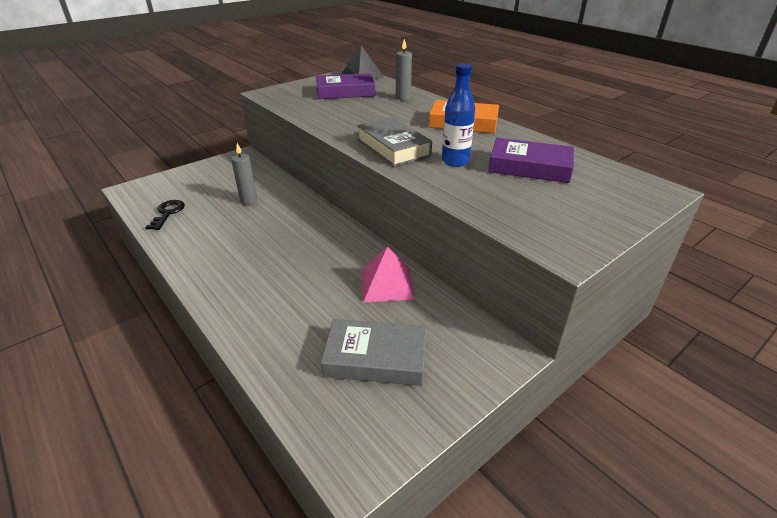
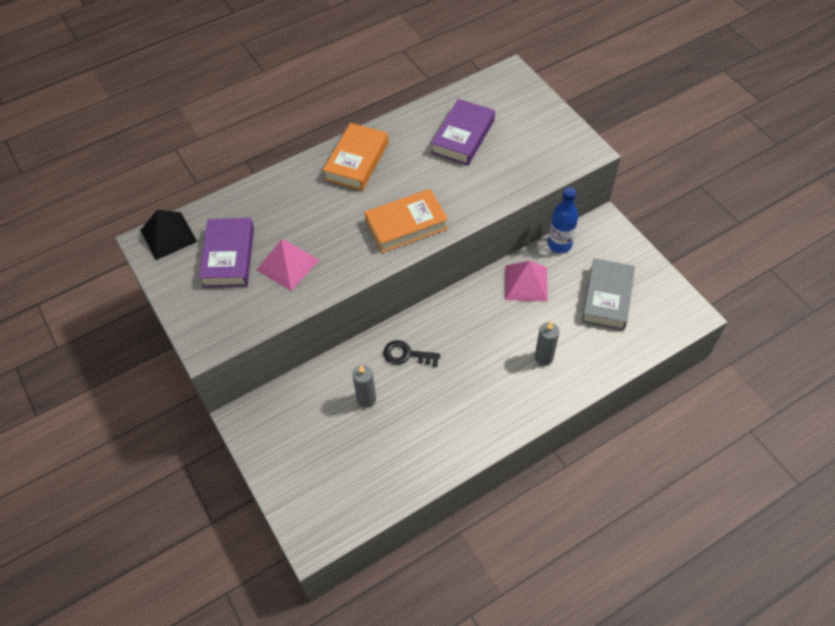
camera: 80 degrees left, 20 degrees up
black key [145,200,185,230] -> black key moved to [383,340,440,367]
grey book [357,117,432,166] -> orange book [365,189,448,253]
grey candle [396,39,412,100] -> grey candle moved to [535,321,559,366]
blue bottle [442,63,475,167] -> blue bottle moved to [548,187,578,253]
none -> pink pyramid [256,239,319,291]

